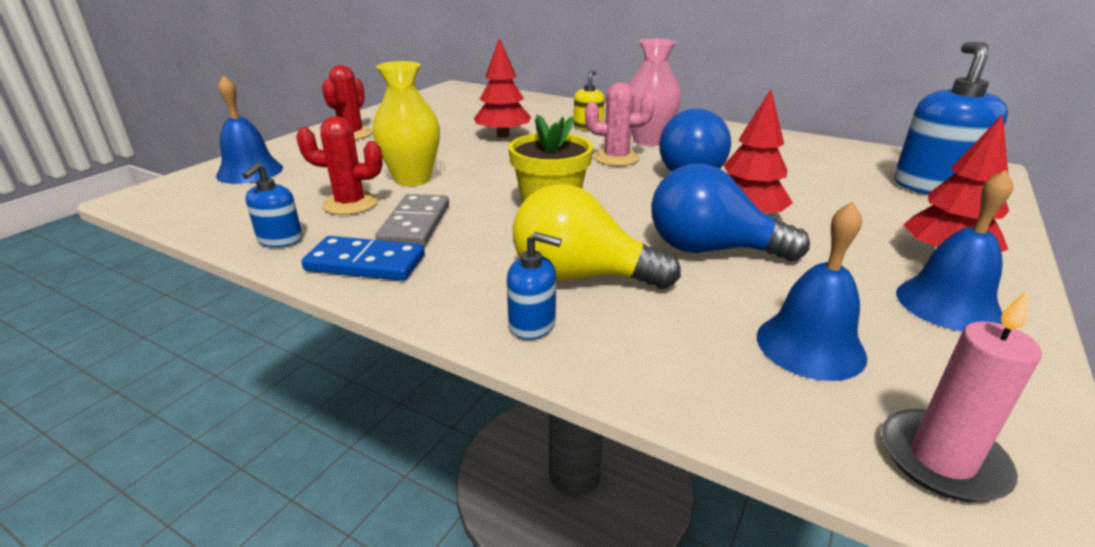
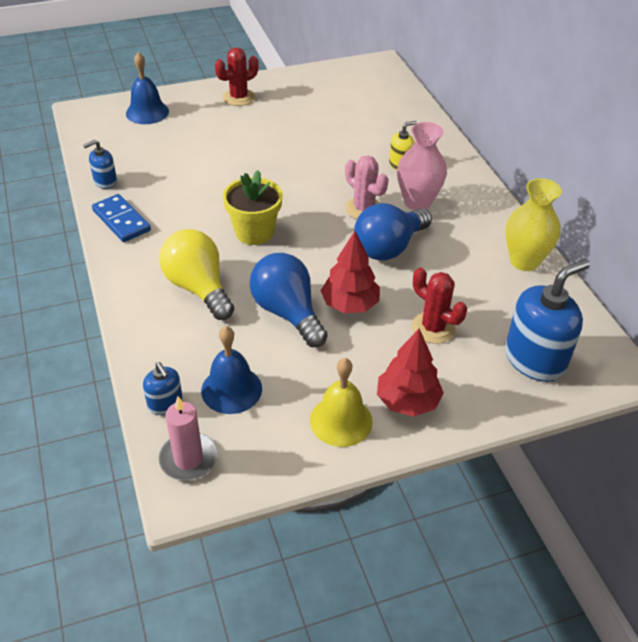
camera: 40 degrees right, 15 degrees up
red cactus [296,116,383,215] -> red cactus moved to [412,268,467,344]
yellow vase [372,61,440,186] -> yellow vase moved to [505,178,562,271]
grey domino [375,194,449,246] -> none
red tree [474,38,531,138] -> none
blue soap dispenser [507,232,562,340] -> blue soap dispenser moved to [143,362,183,415]
blue bell [896,170,1013,331] -> yellow bell [310,358,373,447]

